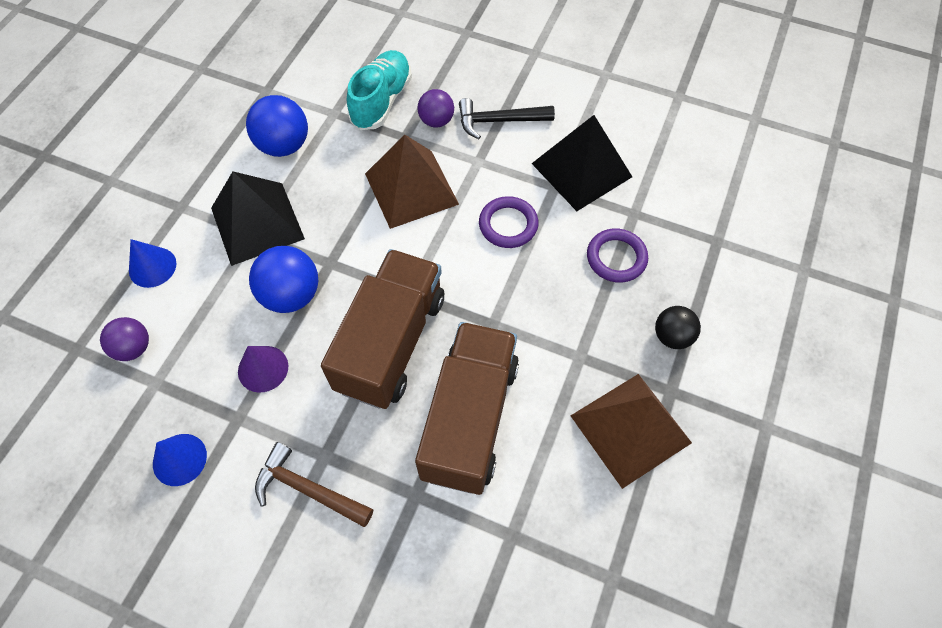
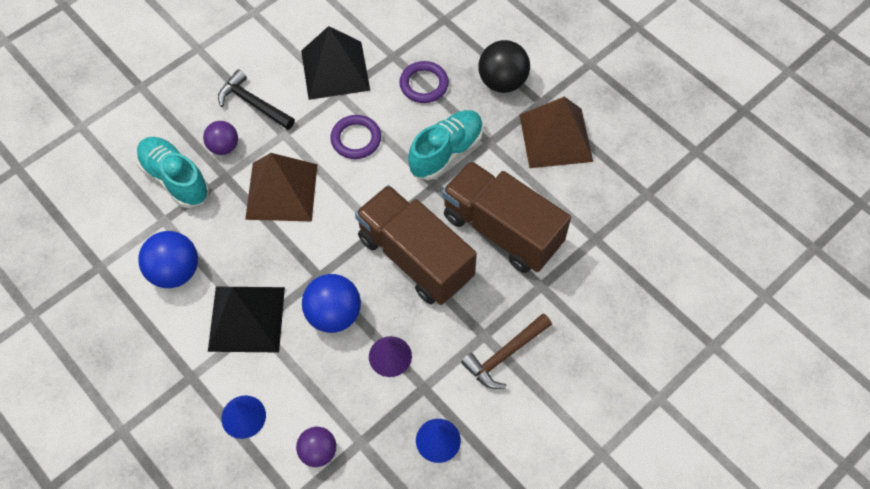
camera: 65 degrees left, 0 degrees up
black hammer [459,98,555,139] -> black hammer turned 105 degrees clockwise [218,69,295,130]
black ball [655,306,701,349] -> black ball [478,40,530,93], size x1.56
none -> turquoise shoe [408,110,483,180]

